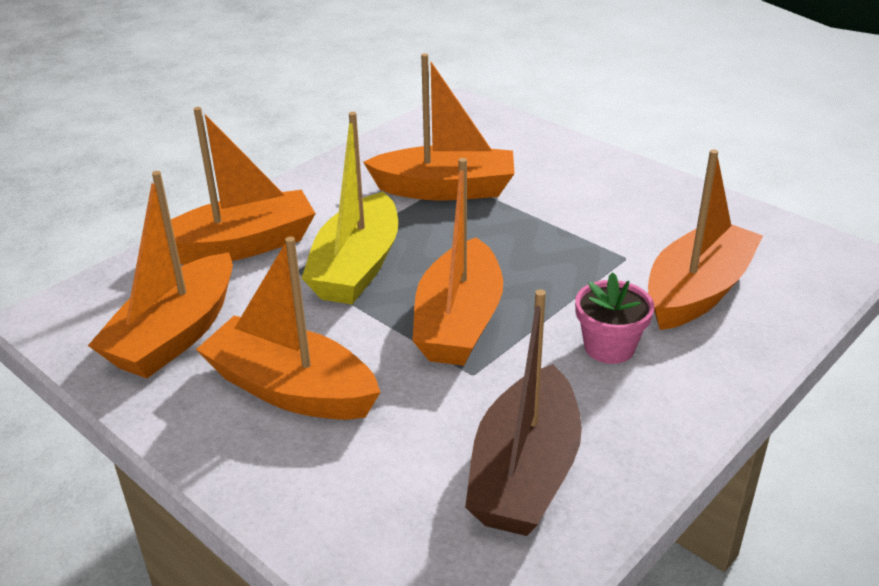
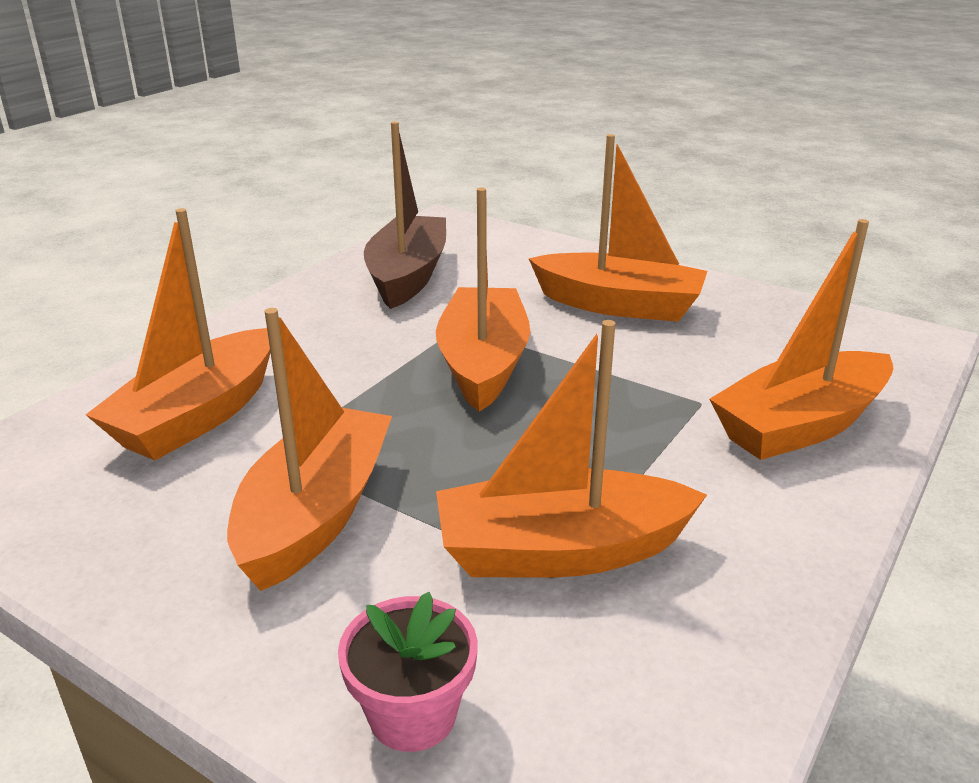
camera: 170 degrees right, 5 degrees down
orange boat [88,171,233,378] -> orange boat moved to [227,308,392,591]
yellow boat [302,112,398,304] -> none
pink flower pot [575,272,654,364] -> pink flower pot moved to [338,592,478,752]

